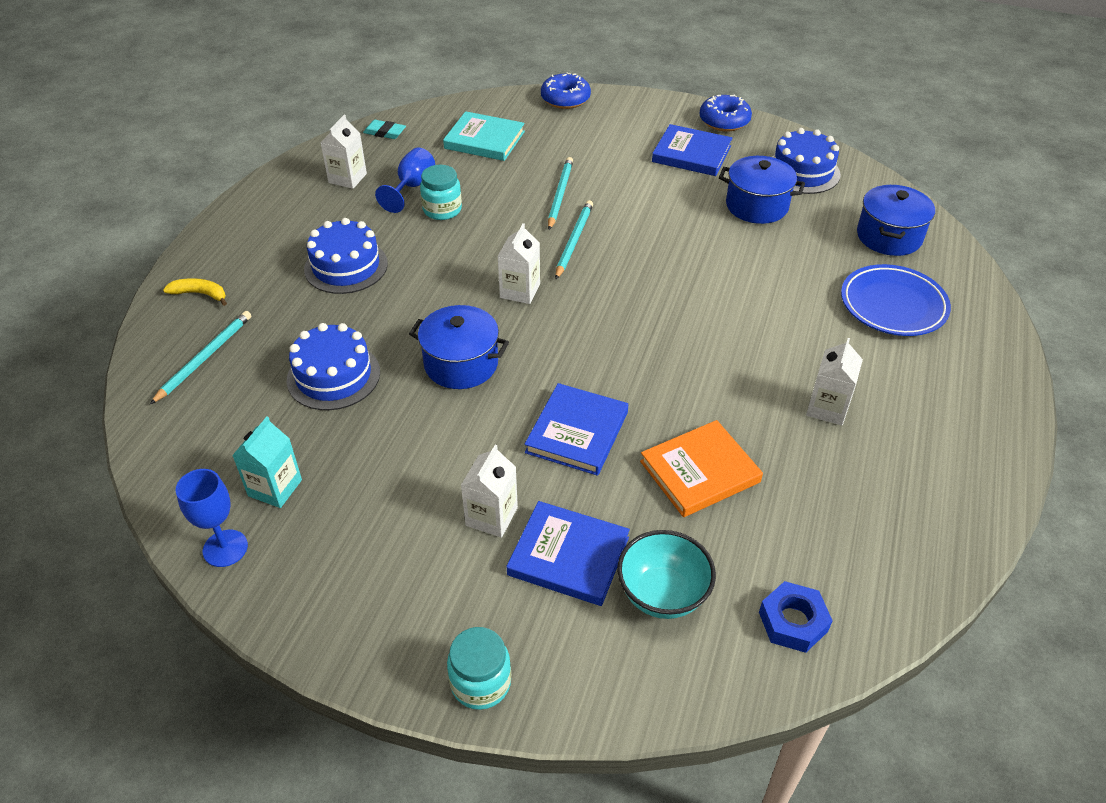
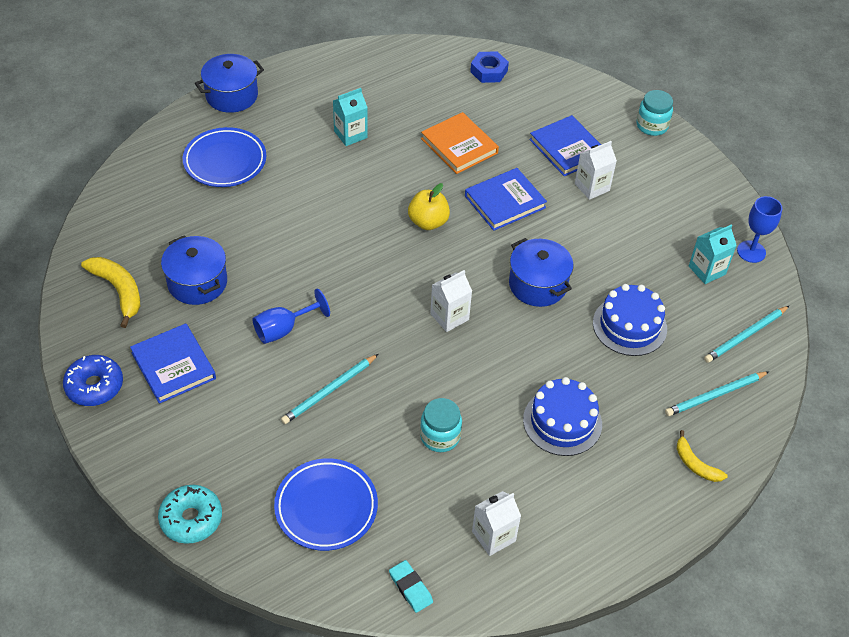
camera: 145 degrees left, 5 degrees up
blue goblet [375,148,435,213] -> blue goblet moved to [253,289,330,344]
turquoise book [443,111,525,161] -> blue plate [274,458,378,551]
blue donut [541,73,591,109] -> turquoise donut [158,485,222,544]
turquoise pencil [555,200,593,279] -> turquoise pencil moved to [704,306,789,363]
turquoise bowl [617,530,716,619] -> none
orange book [640,420,763,517] -> orange book turned 45 degrees clockwise [421,112,499,174]
blue cake [772,128,841,194] -> yellow banana [81,257,140,328]
white carton [806,338,863,425] -> turquoise carton [333,88,368,146]
blue pot [857,185,935,256] -> blue pot moved to [195,54,264,113]
none -> yellow apple [408,183,450,230]

